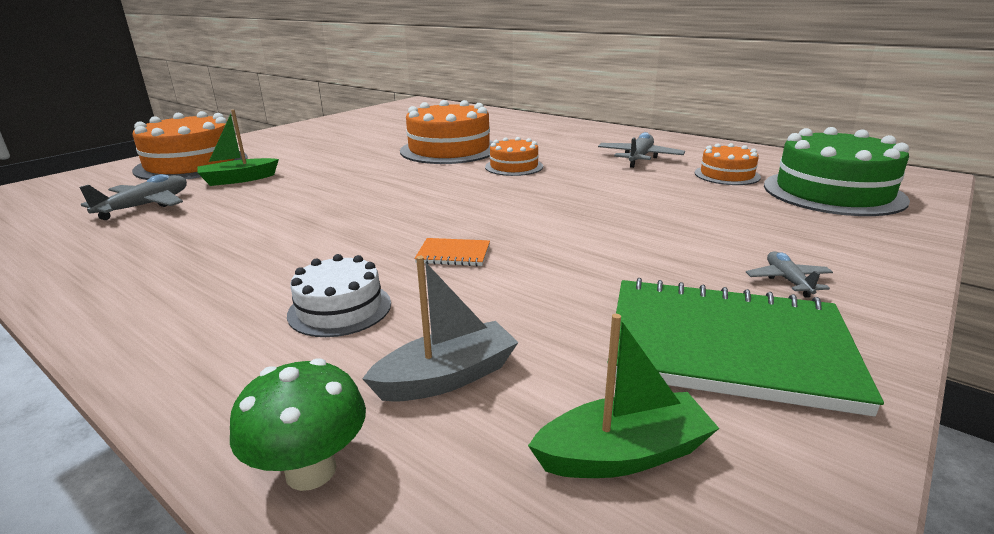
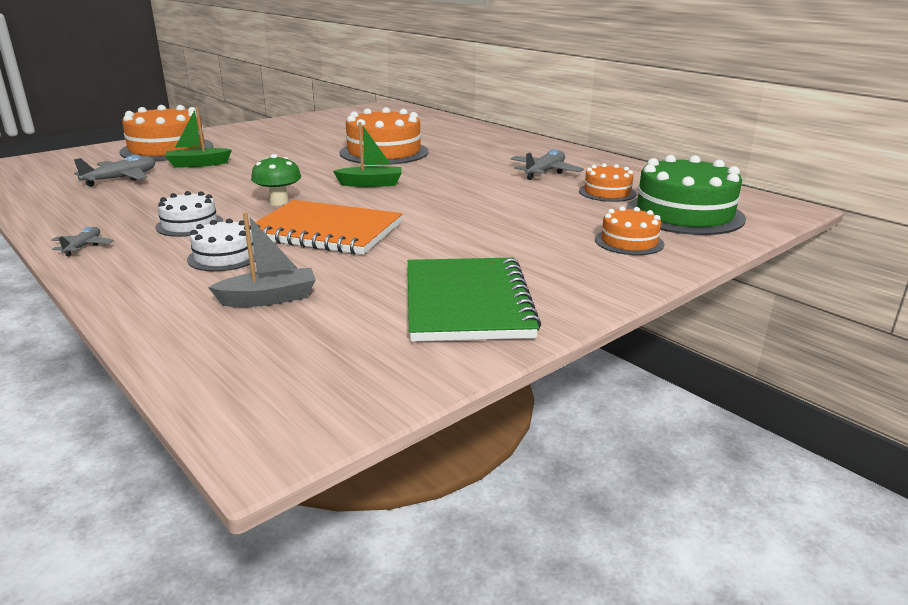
camera: 10 degrees right, 0 degrees up
green mushroom [230,358,366,491] -> green mushroom moved to [251,154,301,206]
orange notebook [414,238,490,266] -> orange notebook [250,200,402,255], size x2.46
orange cake [485,137,543,176] -> orange cake moved to [595,206,664,255]
green boat [528,314,719,478] -> green boat moved to [333,122,402,187]
green notebook [615,278,884,416] -> green notebook turned 60 degrees clockwise [408,258,541,342]
grey plane [746,251,833,298] -> grey plane moved to [51,227,114,256]
none -> white cake [155,191,223,237]

